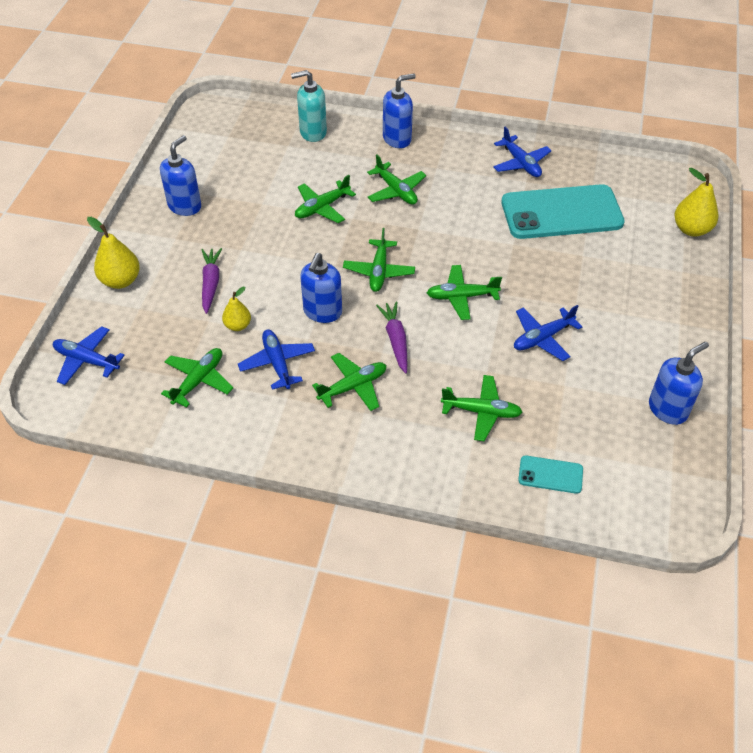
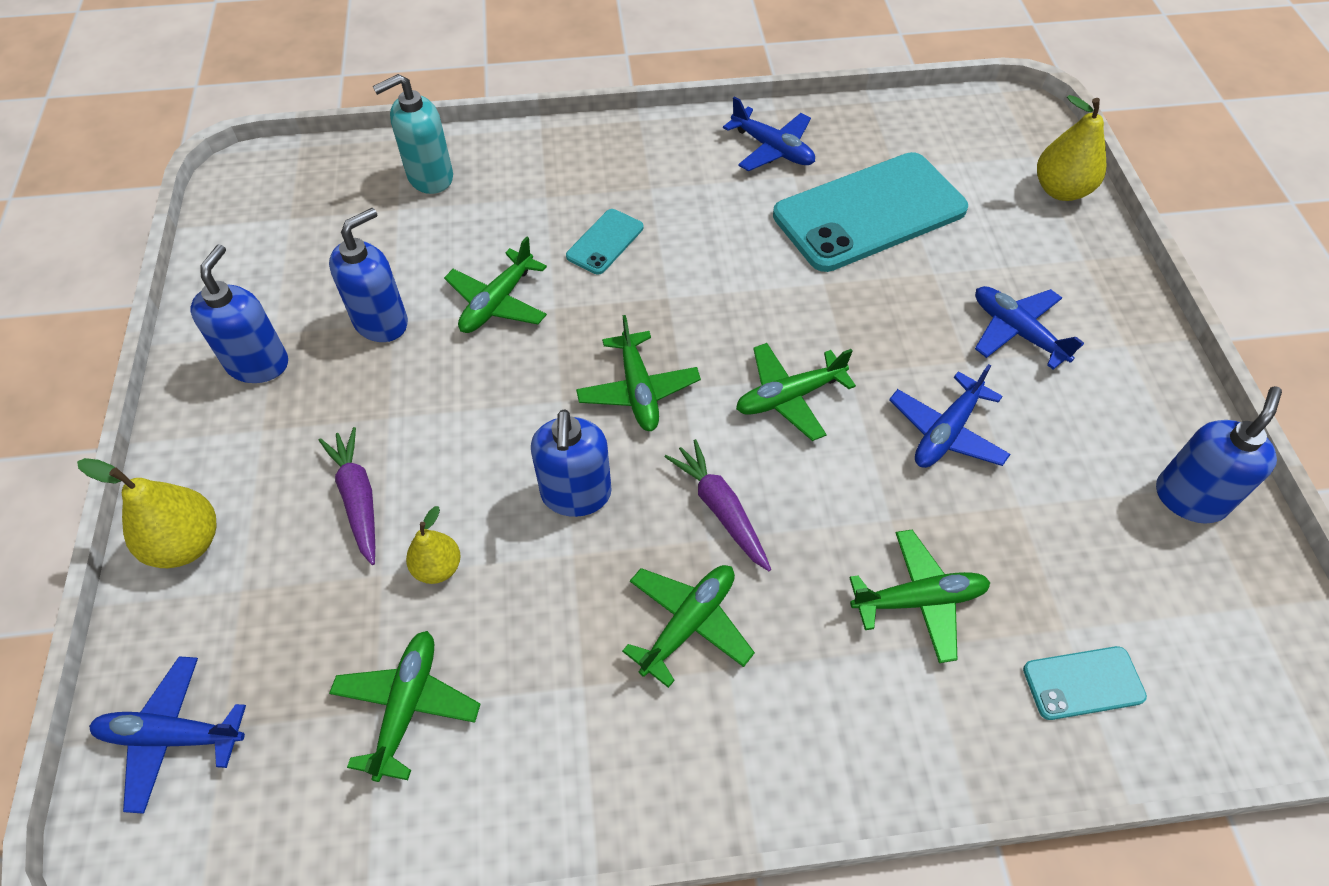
camera: 20 degrees left, 5 degrees up
blue plane [238,329,315,390] -> blue plane moved to [975,286,1084,370]
green plane [367,154,426,205] -> turquoise phone [566,209,644,275]
blue soap dispenser [383,73,416,148] -> blue soap dispenser moved to [329,208,408,342]

